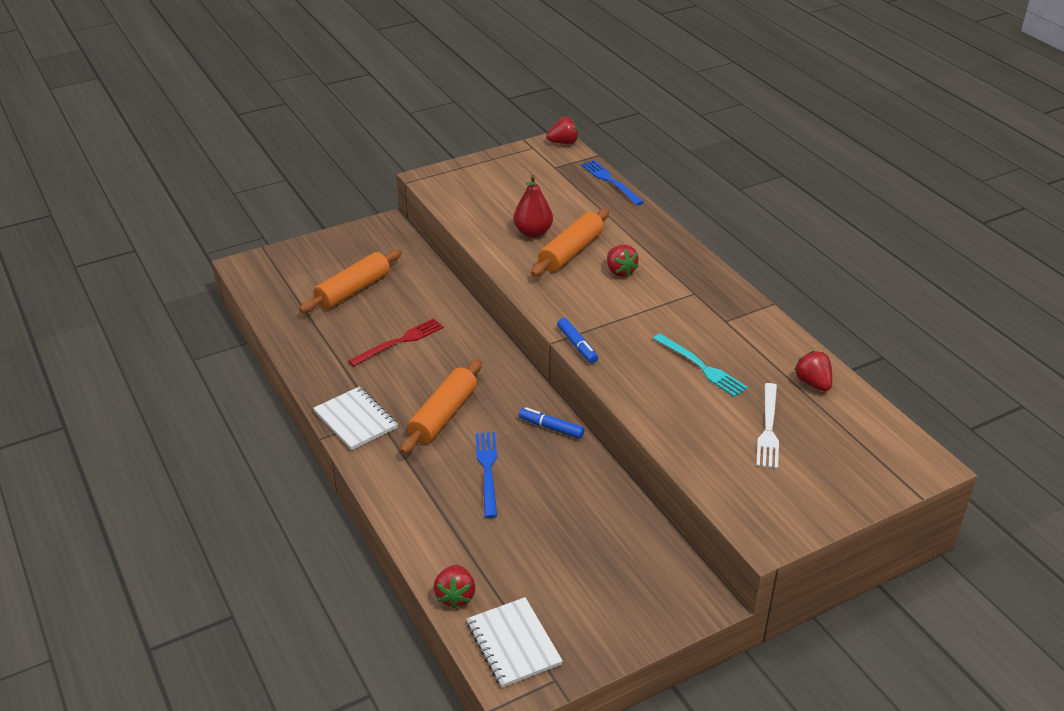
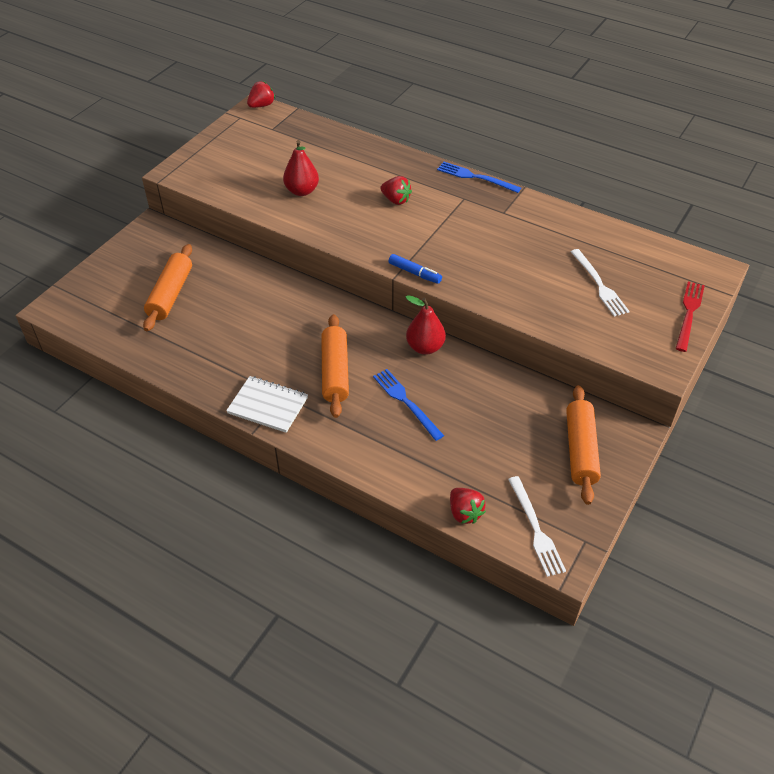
camera: 30 degrees left, 10 degrees up
red fork [348,318,444,367] -> red fork moved to [676,282,705,352]
white notebook [467,597,563,688] -> white fork [508,476,566,577]
blue marker [519,407,585,439] -> red pear [406,295,446,355]
orange rolling pin [531,209,609,276] -> orange rolling pin moved to [566,385,601,505]
blue fork [581,160,644,205] -> blue fork moved to [437,162,521,193]
turquoise fork [653,334,748,397] -> none
red strawberry [794,351,832,391] -> none

